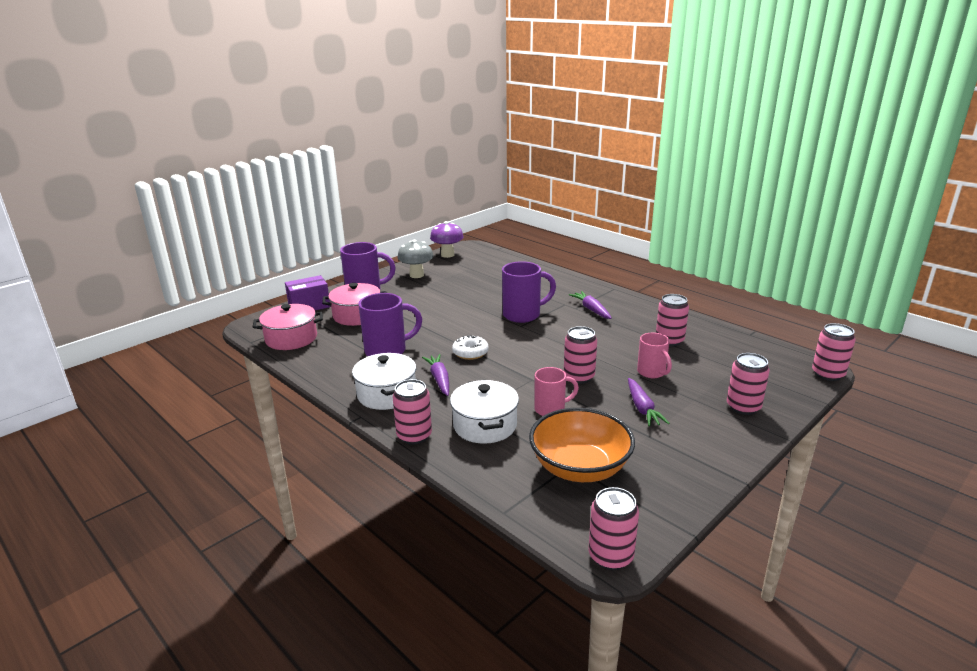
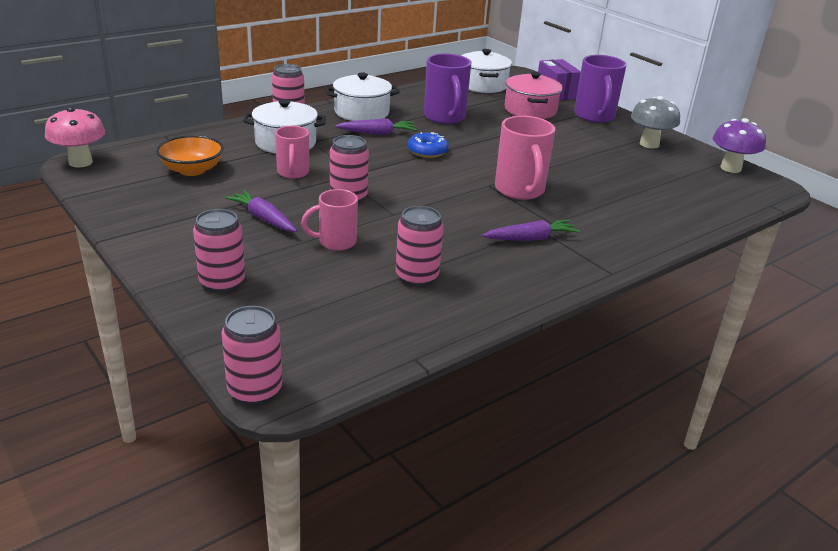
camera: 95 degrees right, 5 degrees up
pink pot [253,304,323,350] -> white pot [461,49,512,93]
white donut [452,335,489,360] -> blue donut [407,132,449,158]
purple mug [502,261,556,323] -> pink mug [495,115,555,200]
orange bowl [529,408,635,482] -> orange bowl [156,135,224,176], size x0.67
pink can [589,487,639,570] -> pink mushroom [45,107,105,168]
purple carrot [628,378,669,427] -> purple carrot turned 45 degrees clockwise [225,190,297,232]

